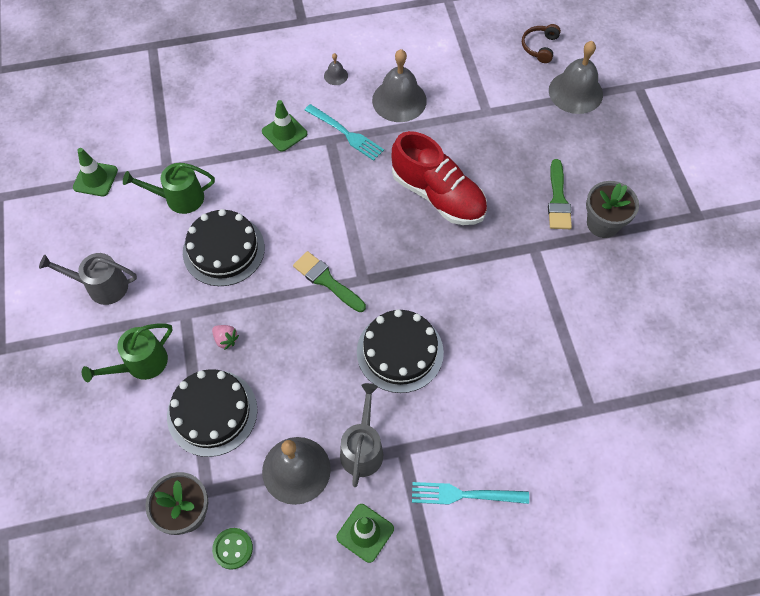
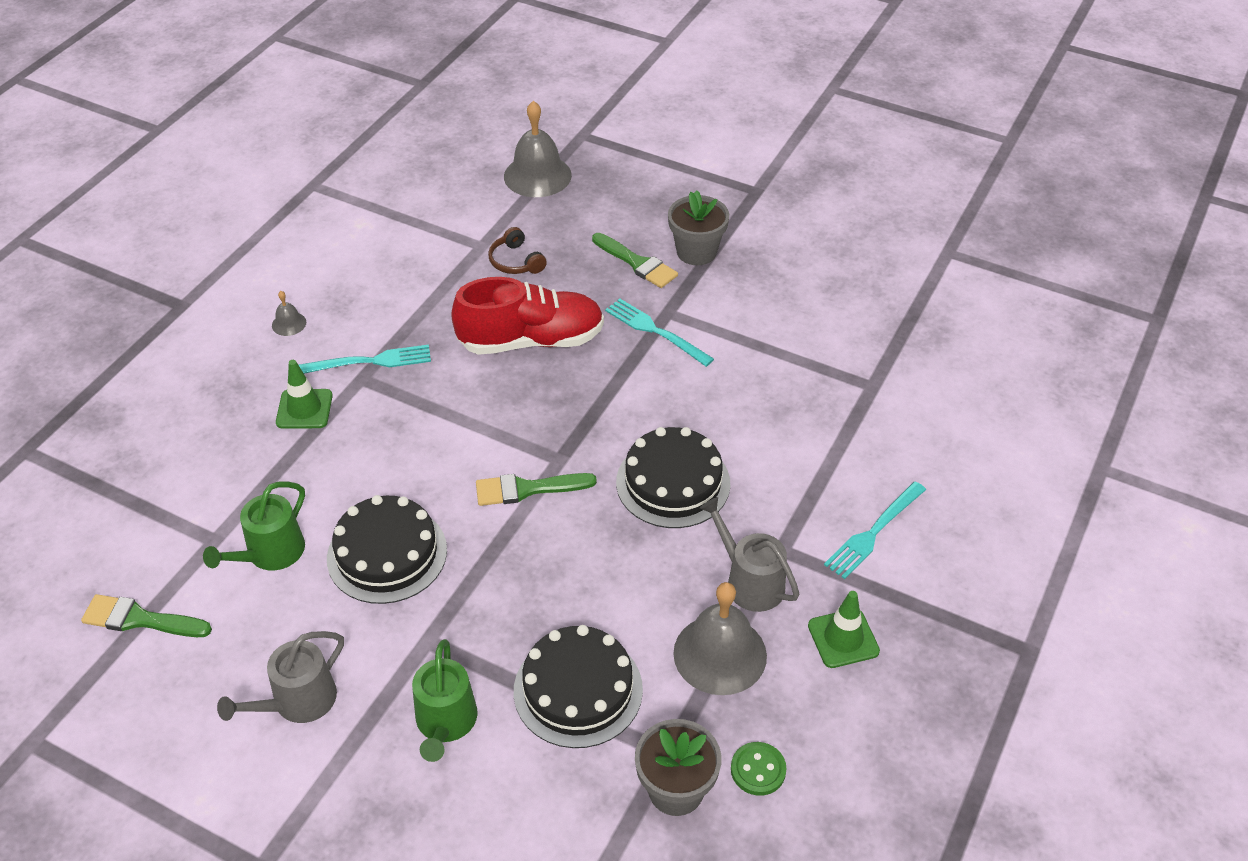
camera: 50 degrees left, 15 degrees down
green traffic cone [73,148,118,196] -> green brush [81,594,212,637]
pink strawberry [212,325,239,350] -> none
grey bell [372,49,427,122] -> none
brown headphones [522,24,561,63] -> brown headphones moved to [488,227,547,274]
none -> turquoise fork [605,298,714,367]

